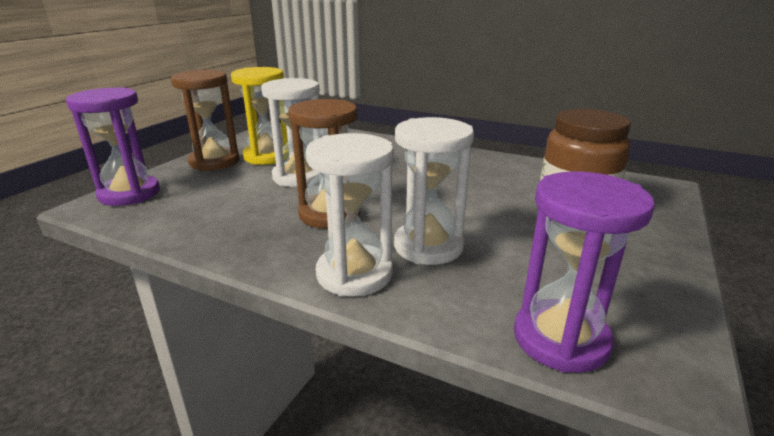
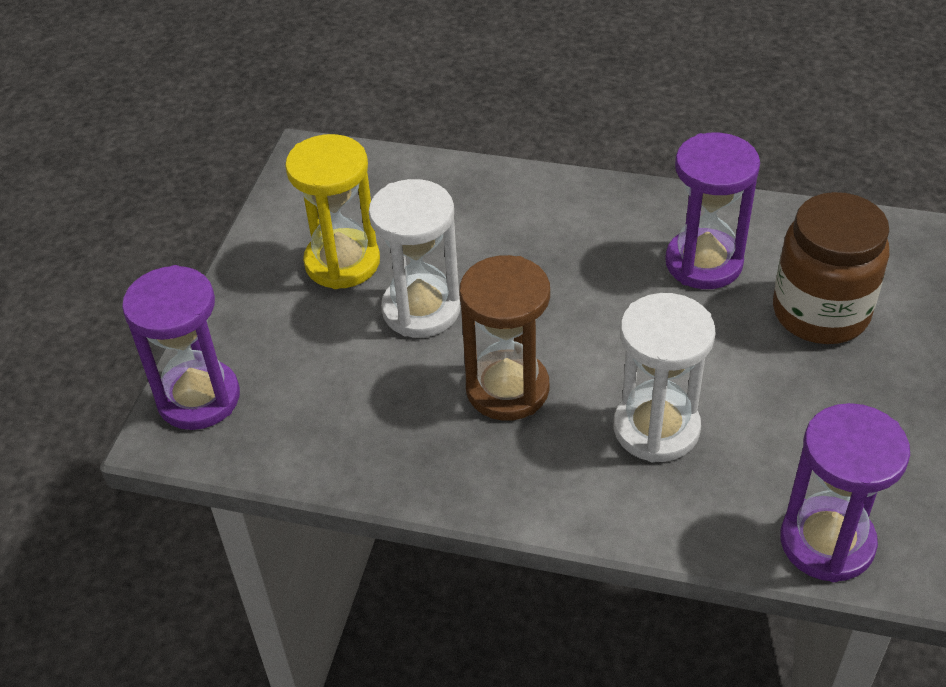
camera: 10 degrees left, 20 degrees up
brown hourglass [171,70,239,171] -> none
white hourglass [306,133,394,297] -> none
none -> purple hourglass [665,133,760,289]

